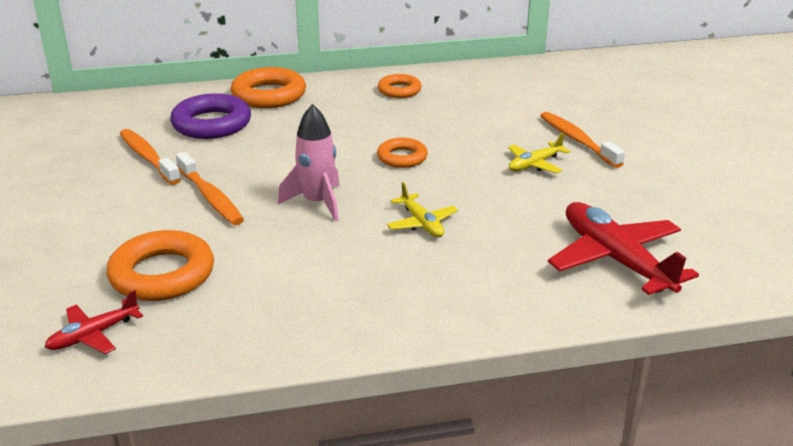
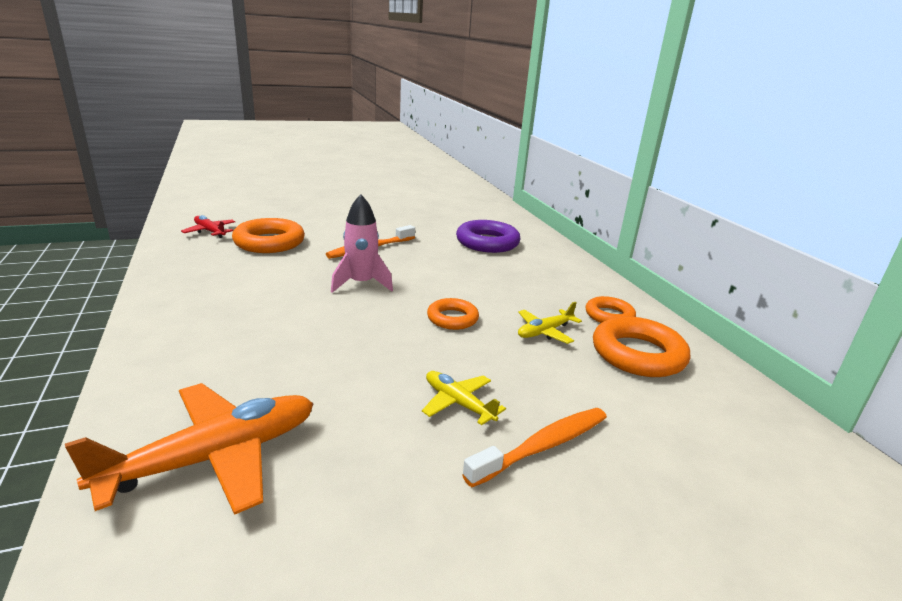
camera: 80 degrees right, 5 degrees down
orange toothbrush [120,129,181,185] -> none
orange ring [231,67,306,108] -> orange ring moved to [593,316,690,377]
yellow plane [387,182,458,237] -> yellow plane moved to [518,302,582,344]
red plane [548,202,699,295] -> orange plane [65,383,314,515]

